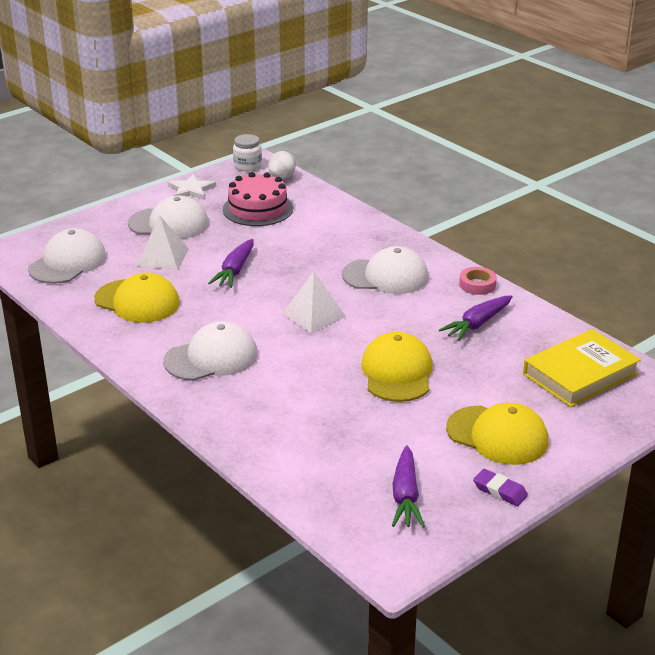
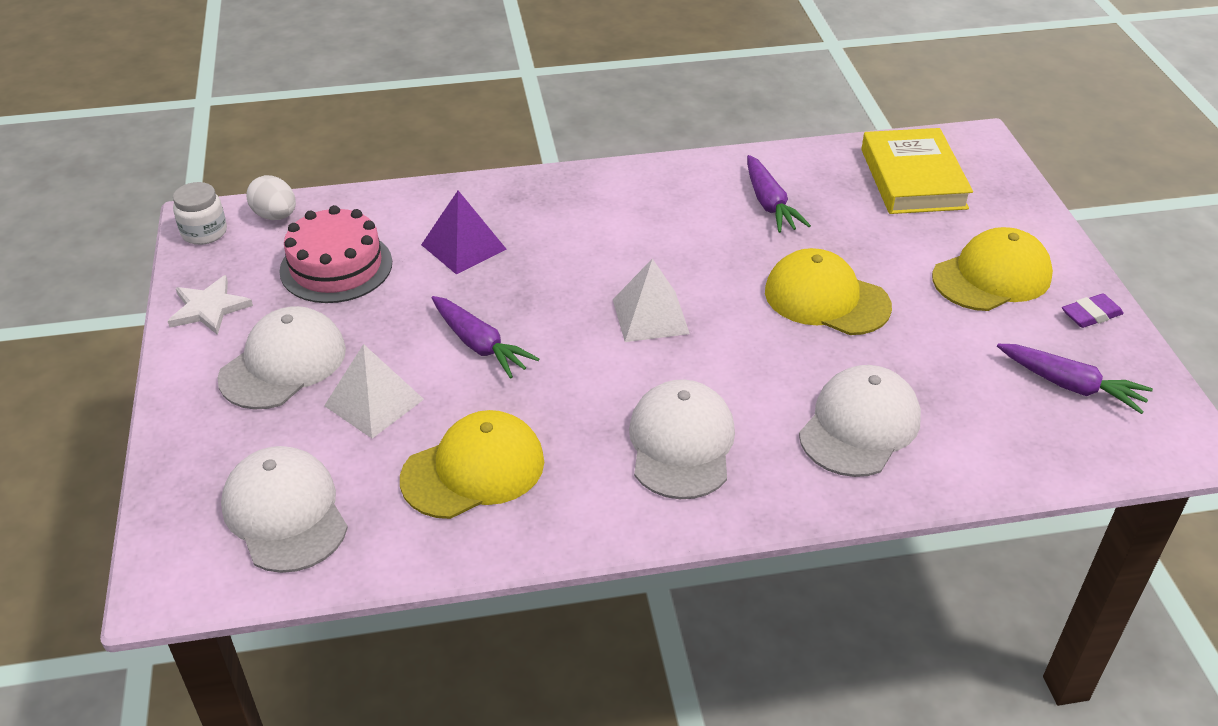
camera: 60 degrees left, 10 degrees up
white cap [342,246,429,294] -> white cap moved to [799,365,921,477]
pink tape [459,267,497,295] -> none
none -> purple pyramid [421,191,506,274]

